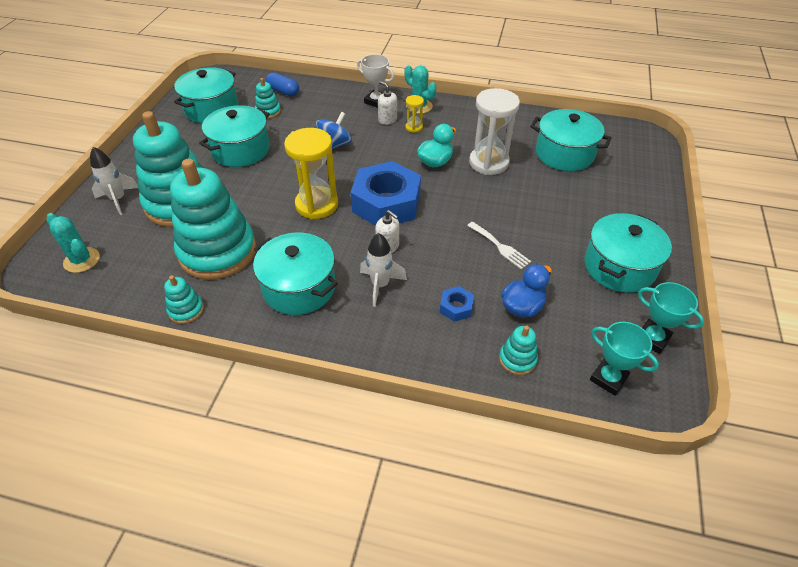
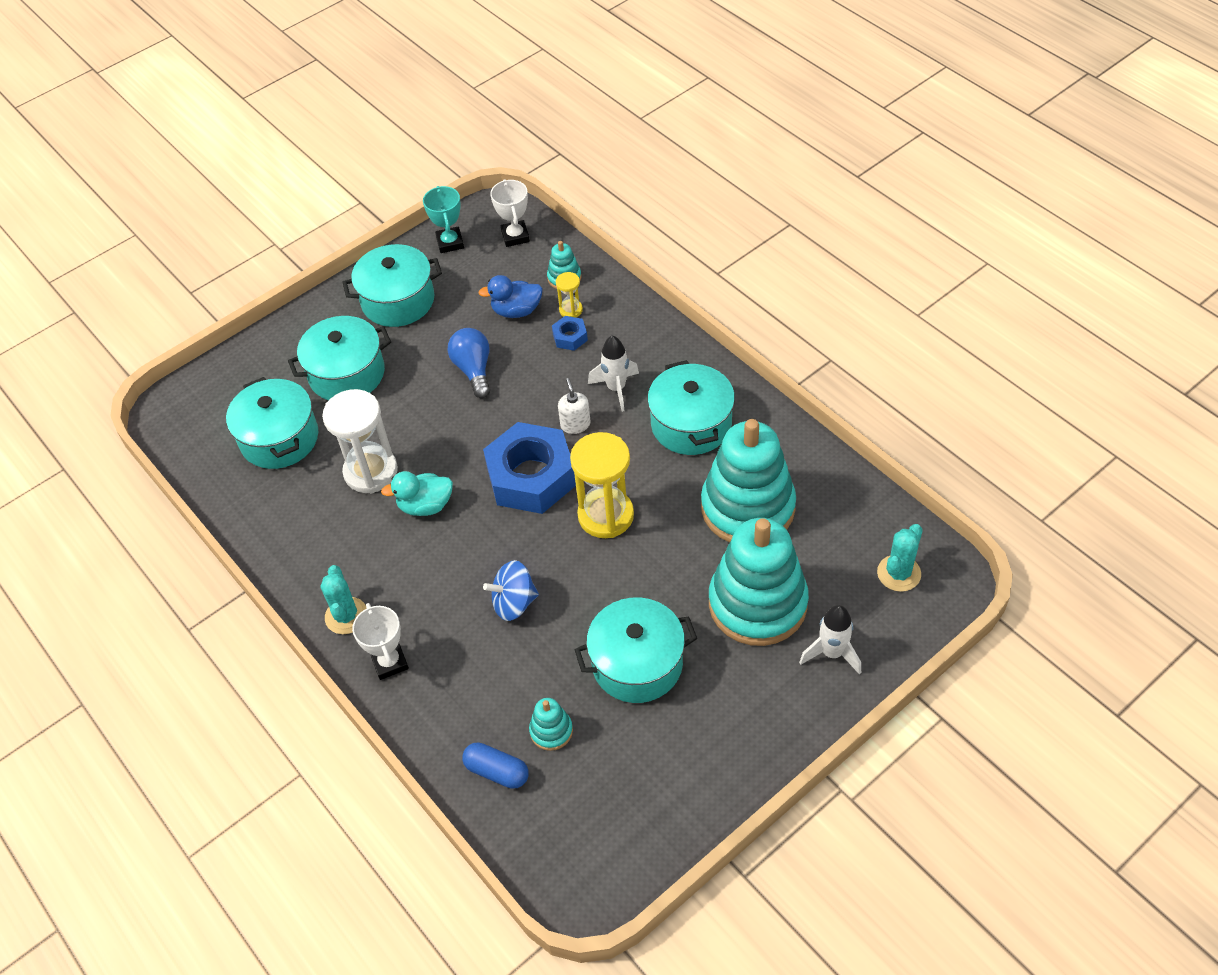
camera: 140 degrees left, 5 degrees up
turquoise cactus [47,213,100,273] -> turquoise cactus turned 45 degrees clockwise [877,524,923,592]
turquoise stacking toy [164,275,204,324] -> none
turquoise pot [174,67,238,123] -> turquoise pot moved to [288,316,391,401]
blue capsule [266,72,299,96] -> blue capsule turned 45 degrees counterclockwise [462,743,529,789]
white soap dispenser [378,81,397,125] -> none
yellow hourglass [405,95,424,133] -> yellow hourglass moved to [556,272,583,318]
white fork [467,222,531,269] -> blue light bulb [448,328,490,398]
turquoise trophy [590,322,659,396] -> white trophy [490,179,530,247]

